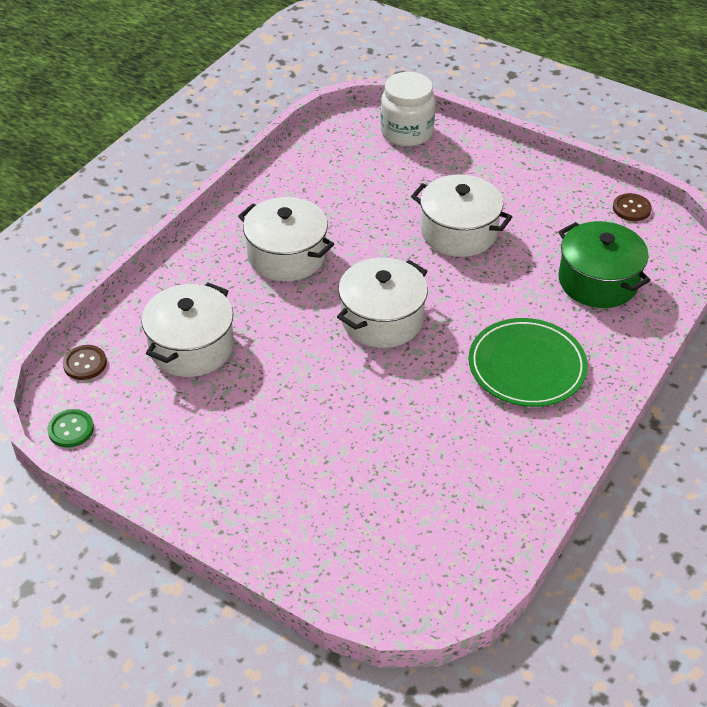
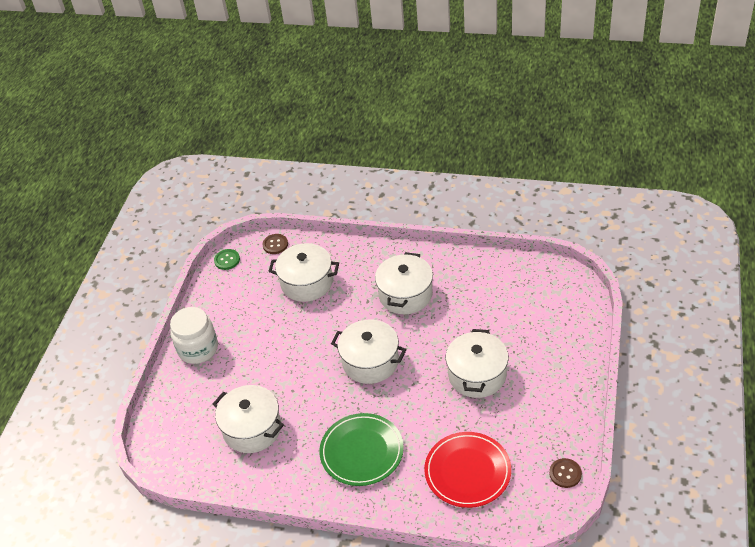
camera: 75 degrees right, 0 degrees up
white jar [380,72,435,147] -> white jar moved to [170,307,218,364]
green pot [558,221,651,308] -> red plate [424,432,511,508]
none -> white pot [213,385,284,453]

